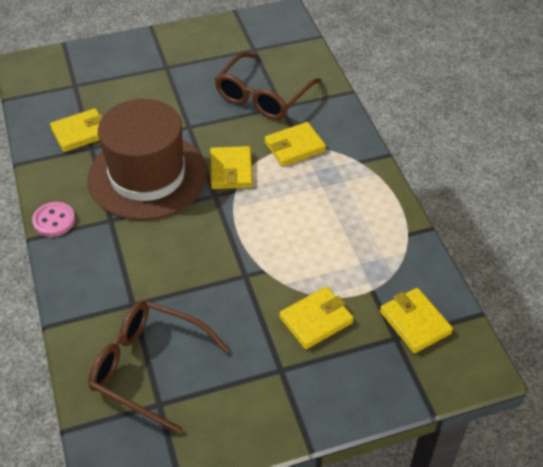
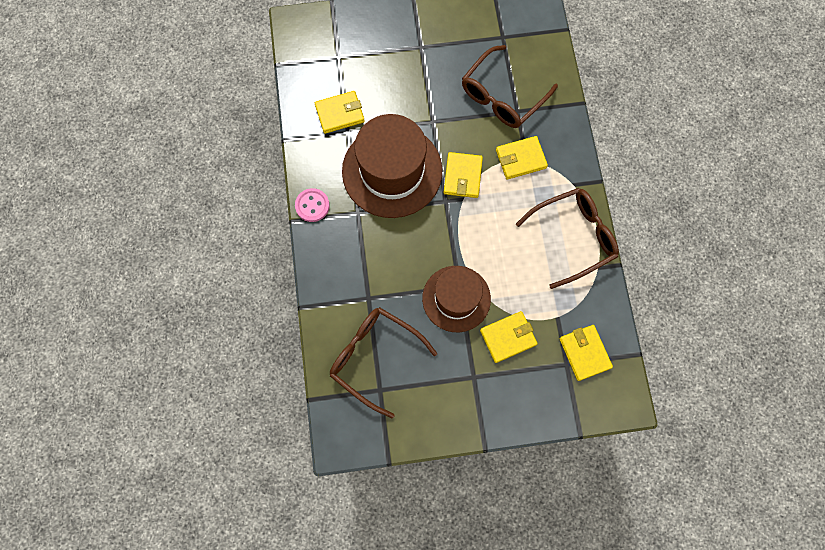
camera: 10 degrees right, 25 degrees up
none -> brown hat [422,266,491,332]
none -> brown glasses [516,188,619,289]

